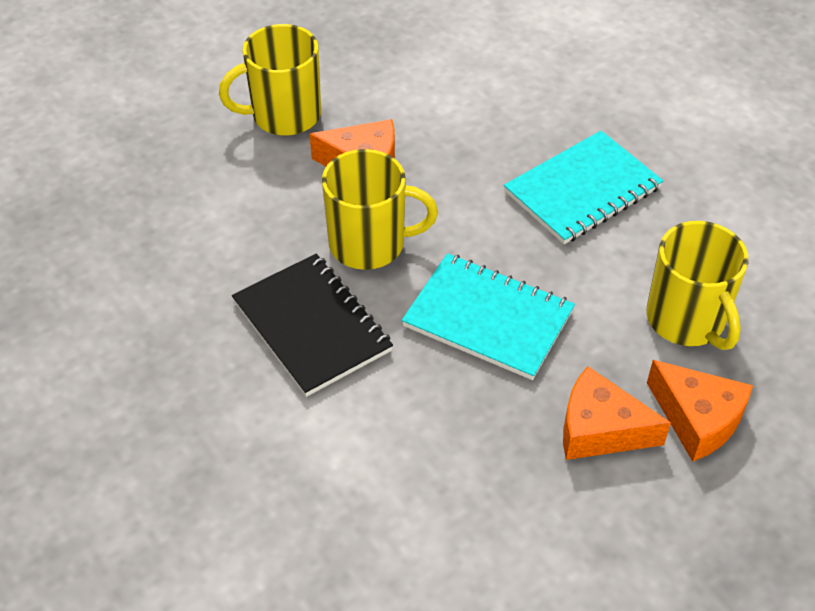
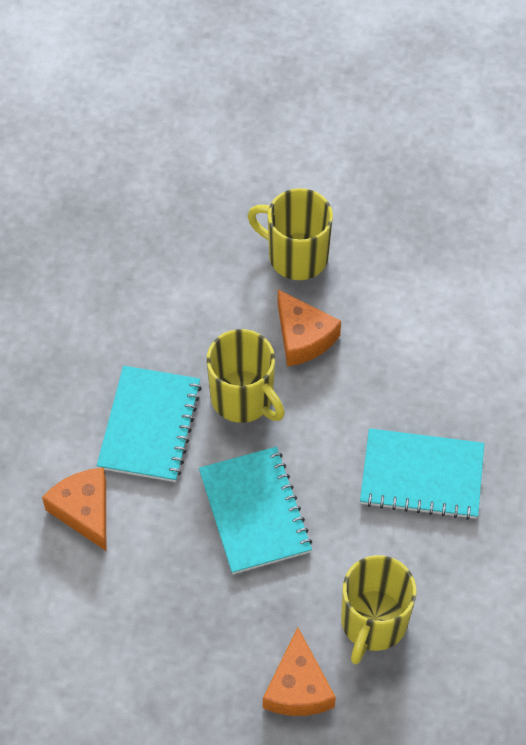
camera: 45 degrees right, 10 degrees up
black notebook [232,254,393,397] -> turquoise notebook [97,366,202,482]
orange cheese [563,366,671,460] -> orange cheese moved to [42,468,106,551]

